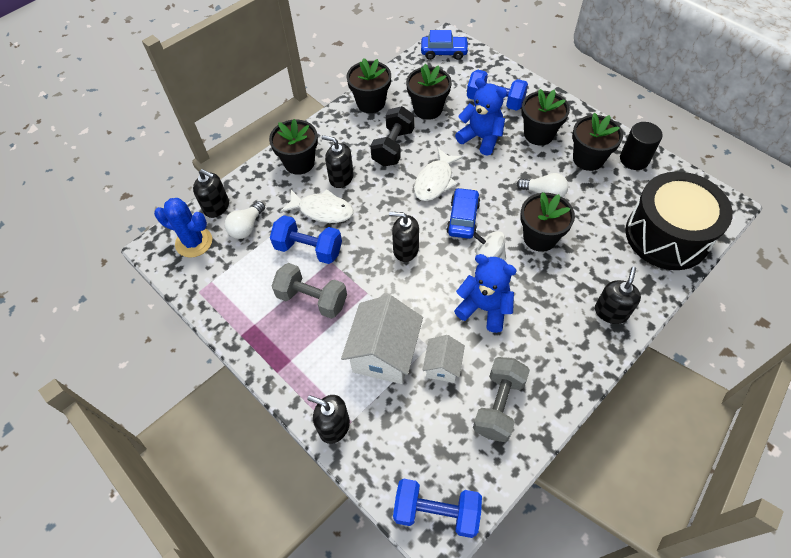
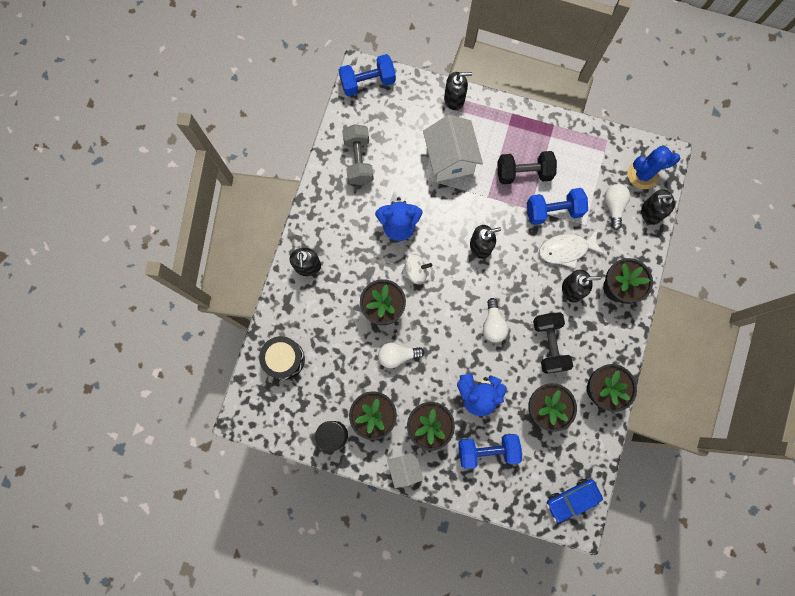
camera: 150 degrees right, 20 degrees up
grey dumbbell [272,263,347,319] -> black dumbbell [498,151,557,184]
white fish [414,148,463,201] -> white light bulb [483,298,509,342]
white house [422,335,465,383] -> white house moved to [387,452,423,488]
blue car [446,187,480,239] -> none
black drum [626,172,733,270] -> black drum [259,336,305,380], size x0.56

